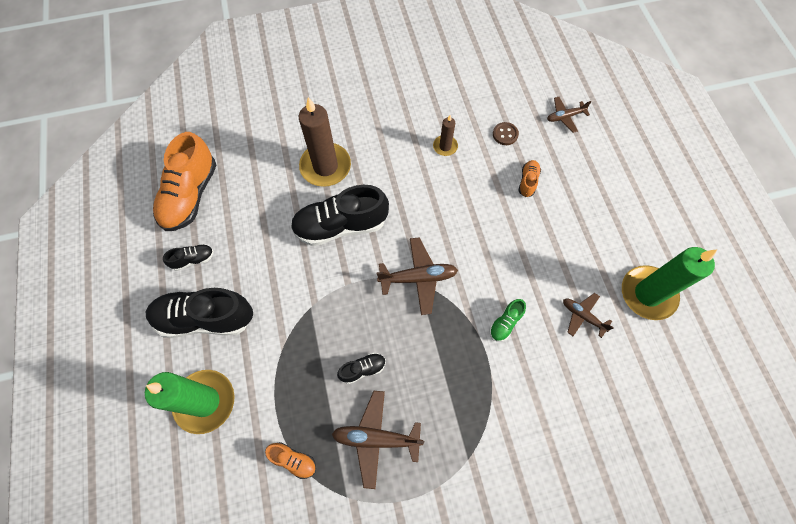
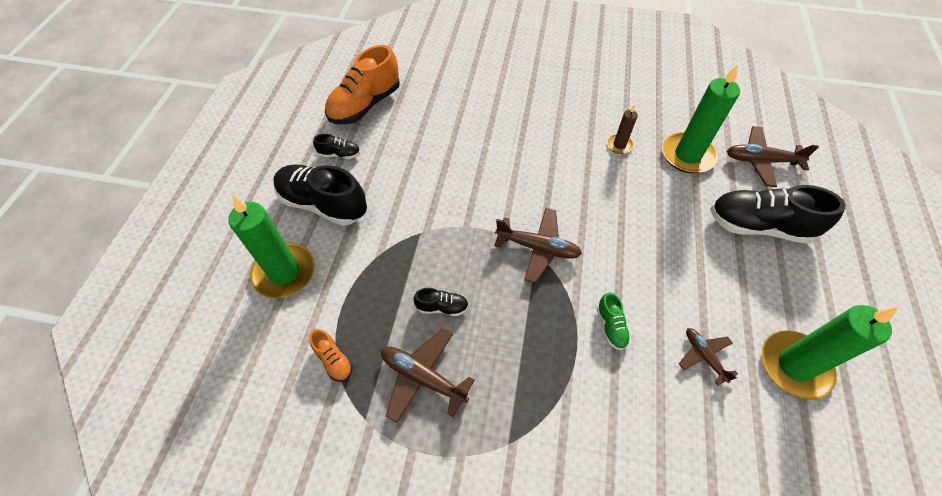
camera: 25 degrees right, 10 degrees down
black shoe [290,185,389,246] -> black shoe moved to [710,185,846,244]
brown candle [299,97,351,187] -> none
green shoe [489,299,526,342] -> green shoe turned 75 degrees counterclockwise [597,292,631,350]
brown button [493,122,519,145] -> green candle [662,64,740,173]
orange shoe [519,160,541,197] -> none
brown plane [547,97,591,133] -> brown plane [727,126,819,187], size x1.59

